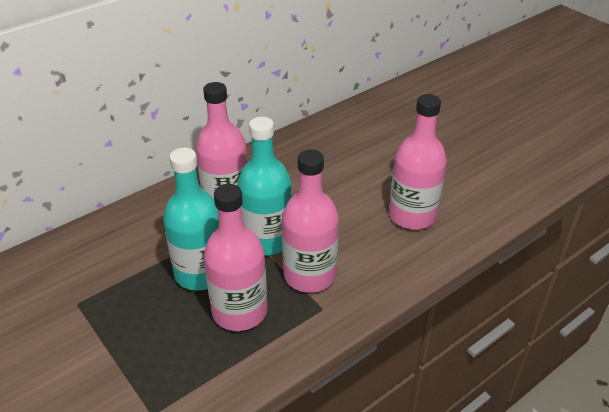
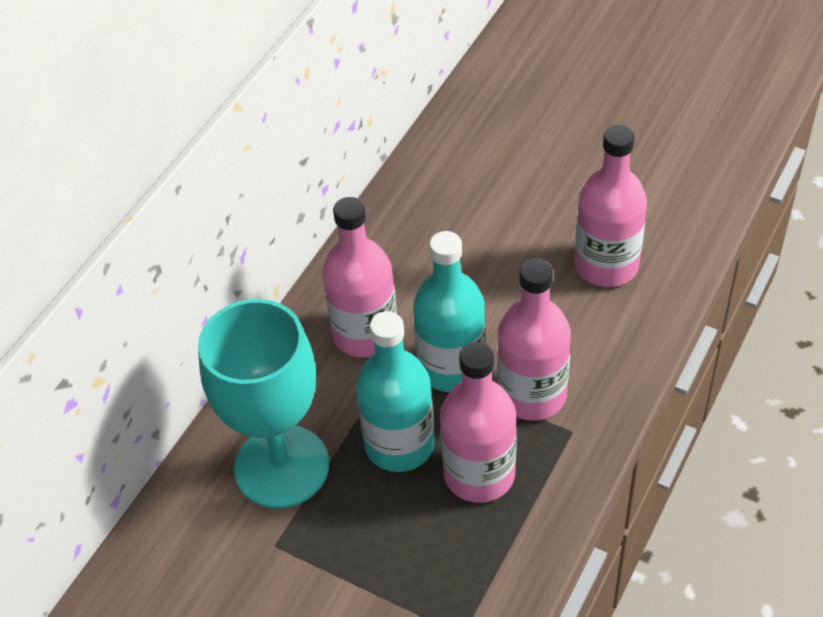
camera: 20 degrees left, 10 degrees up
none -> turquoise goblet [198,299,329,509]

